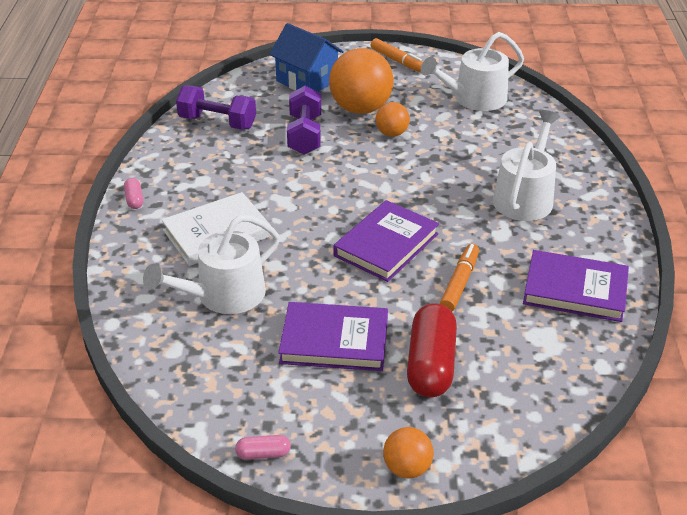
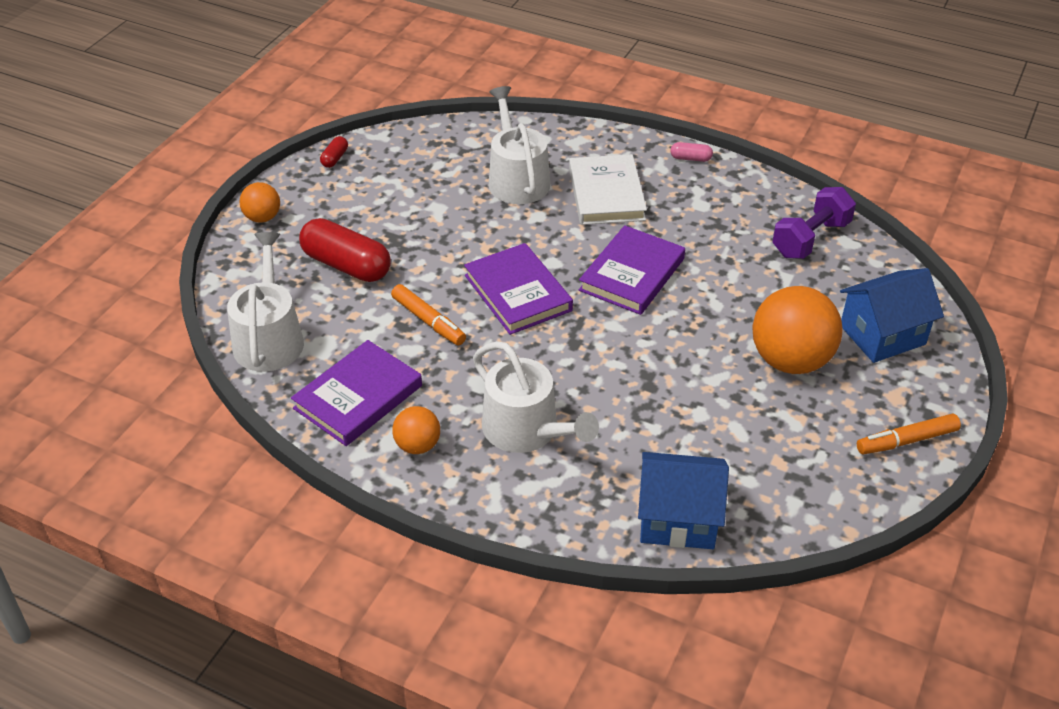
camera: 115 degrees right, 5 degrees up
pink capsule [235,435,291,460] -> red capsule [320,136,348,168]
purple book [278,302,388,371] -> purple book moved to [579,225,685,315]
purple dumbbell [287,86,321,155] -> none
orange ball [375,102,410,137] -> orange ball moved to [392,406,440,454]
white watering can [421,32,524,111] -> white watering can moved to [227,232,304,372]
none -> blue house [638,452,729,549]

